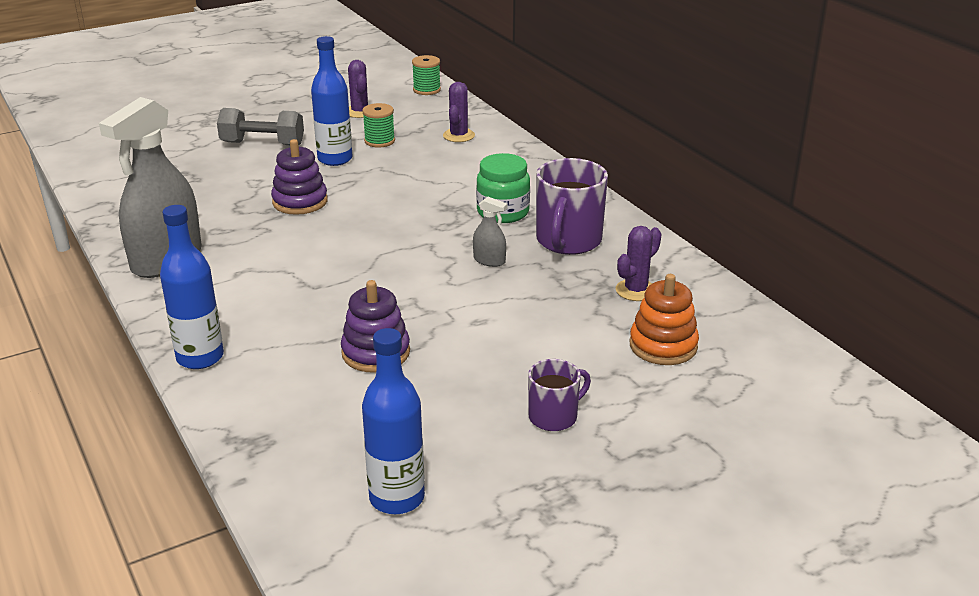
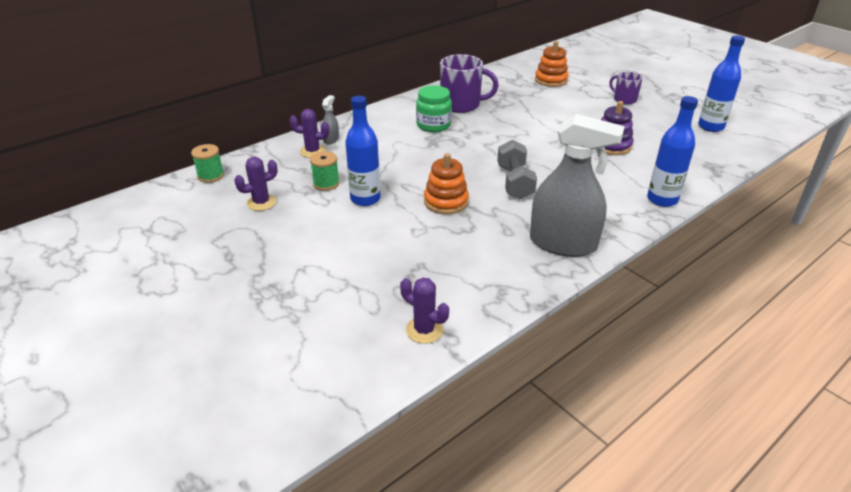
camera: 100 degrees left, 5 degrees up
grey dumbbell [217,108,304,145] -> grey dumbbell moved to [497,139,537,199]
purple stacking toy [271,139,328,215] -> orange stacking toy [424,153,469,214]
grey spray bottle [473,197,508,267] -> grey spray bottle moved to [322,95,339,145]
purple cactus [616,226,661,301] -> purple cactus moved to [400,278,449,344]

